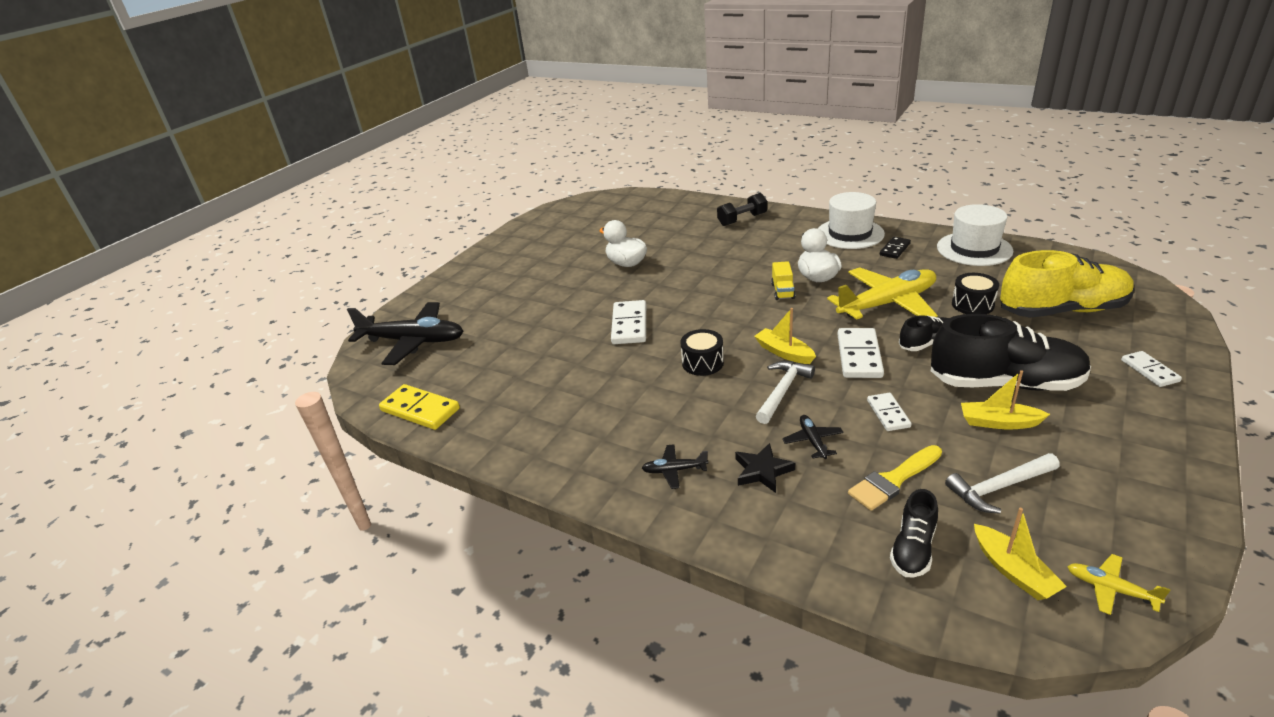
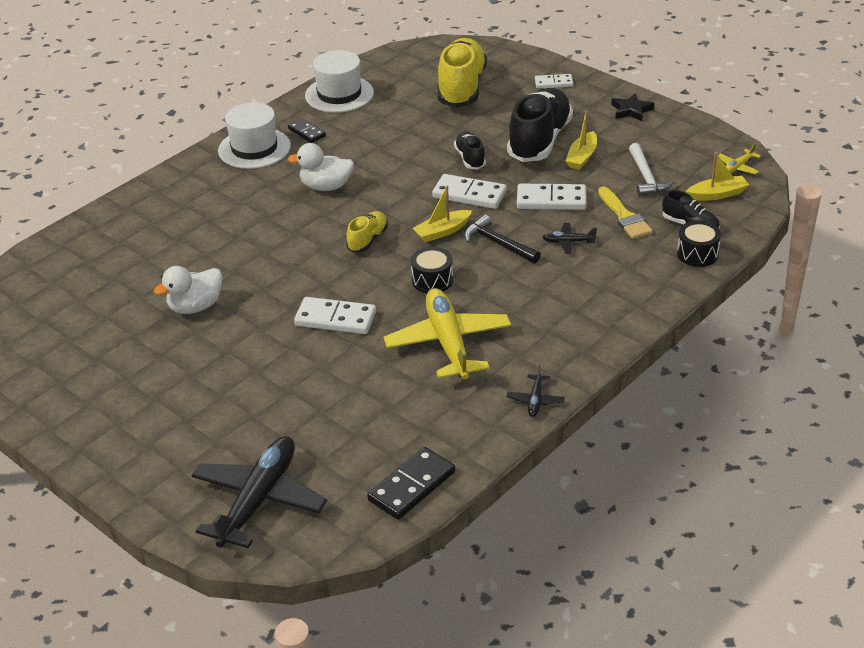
camera: 80 degrees left, 5 degrees up
yellow domino [379,384,460,430] -> black domino [367,447,455,520]
black plane [642,444,708,489] -> black plane moved to [507,365,565,417]
black dumbbell [717,193,767,226] -> none
black star [735,443,795,493] -> black star moved to [611,93,654,121]
white hammer [756,361,815,424] -> black hammer [464,215,541,263]
yellow truck [771,261,796,300] -> none
yellow plane [827,267,938,320] -> yellow plane moved to [384,288,511,379]
white domino [867,393,911,431] -> white domino [517,184,587,210], size x1.66
black drum [952,273,999,314] -> black drum moved to [677,221,721,267]
none -> yellow shoe [346,211,388,253]

